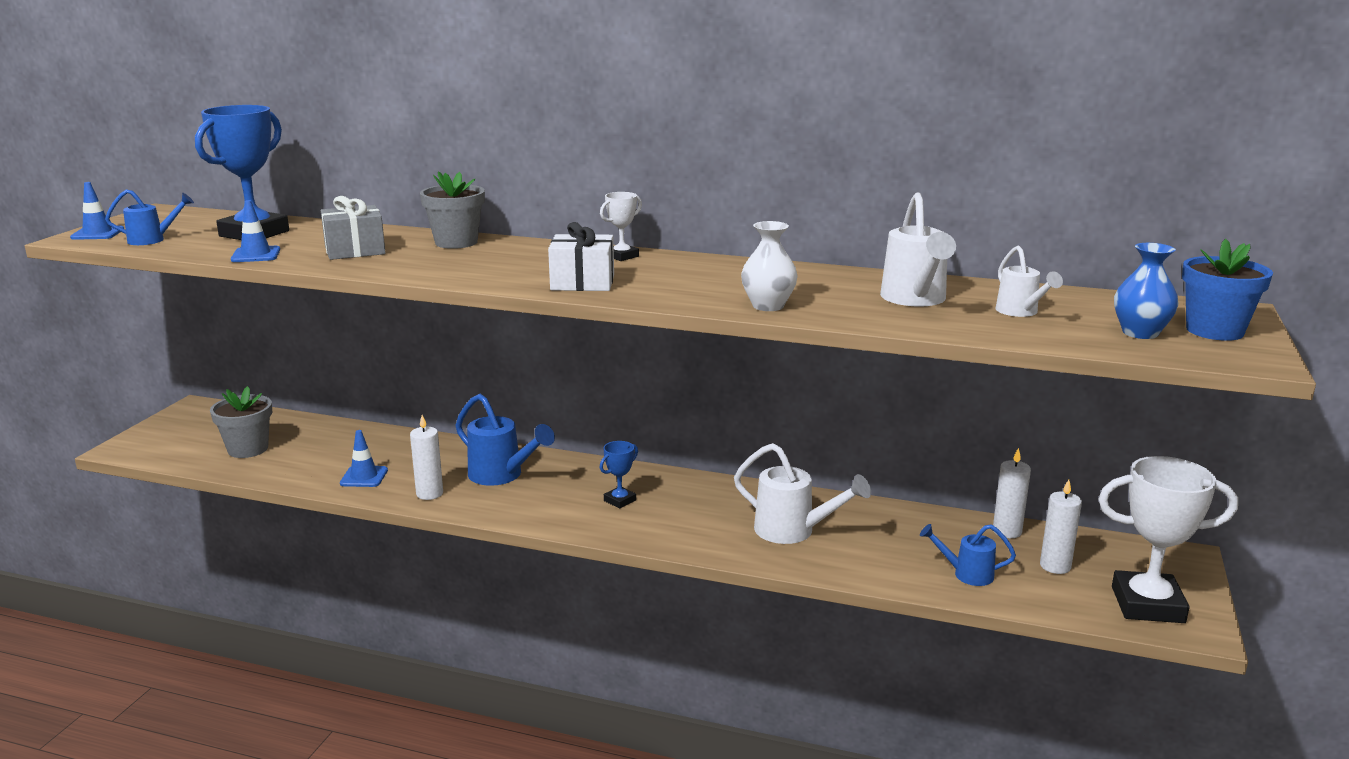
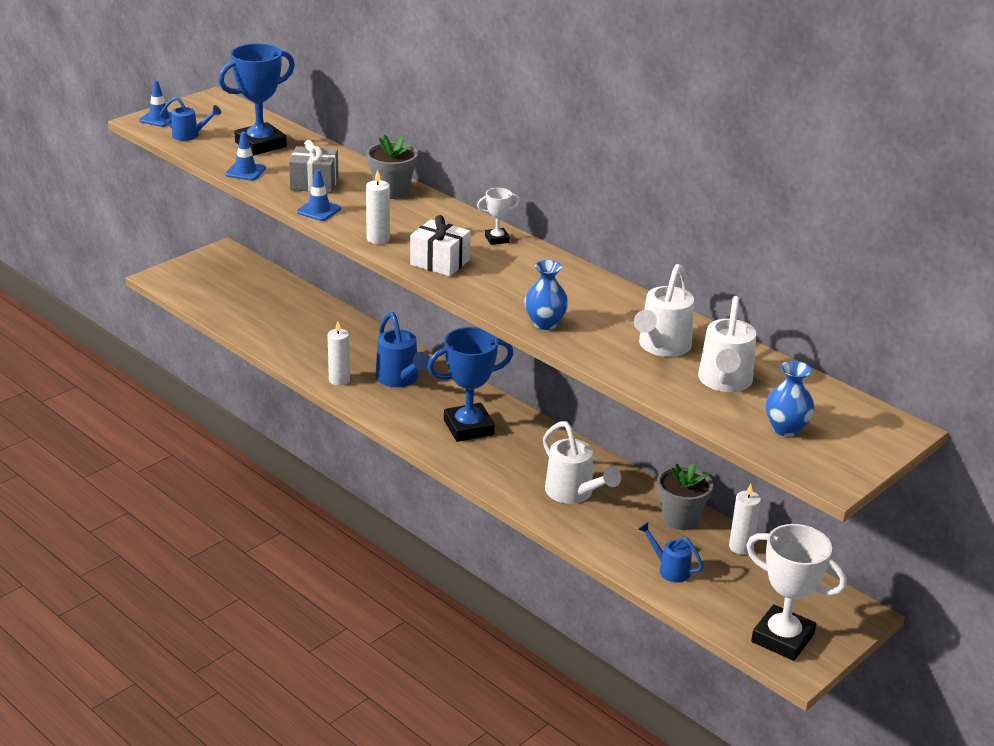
camera: 25 degrees right, 10 degrees up
grey flower pot [210,386,272,458] -> grey flower pot moved to [657,463,713,530]
blue traffic cone [340,430,388,487] -> blue traffic cone moved to [297,169,341,221]
blue trophy [600,441,638,509] -> blue trophy [427,327,514,442], size x2.11
white vase [741,221,797,311] -> blue vase [524,260,568,330]
white watering can [995,246,1063,317] -> white watering can [698,296,756,392], size x1.65
white candle [1040,479,1082,574] -> white candle moved to [366,170,390,244]
blue flower pot [1182,239,1273,341] -> none

